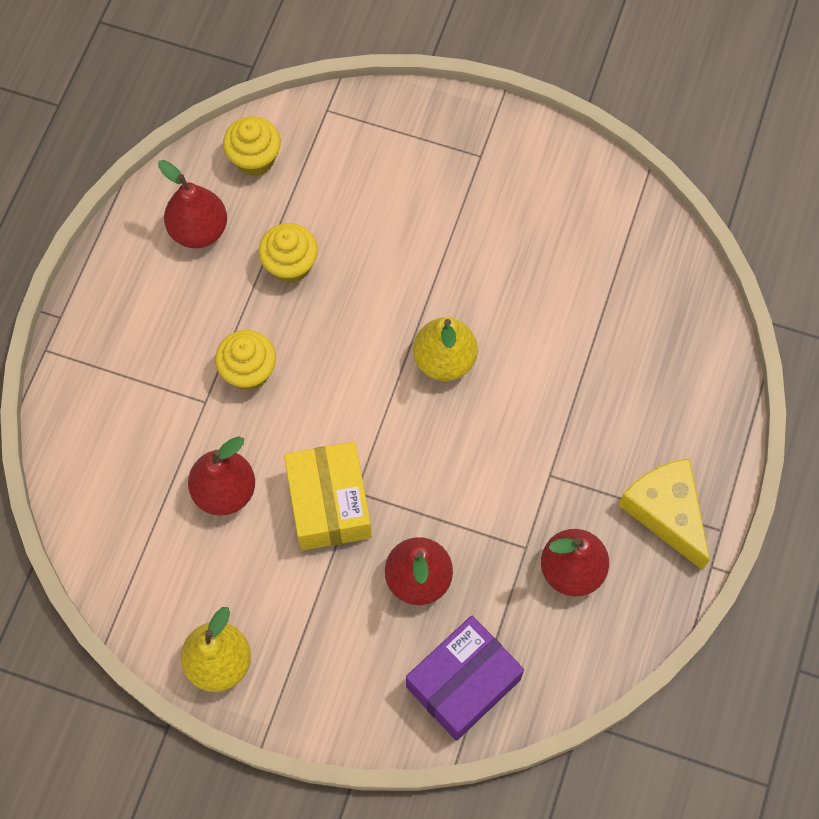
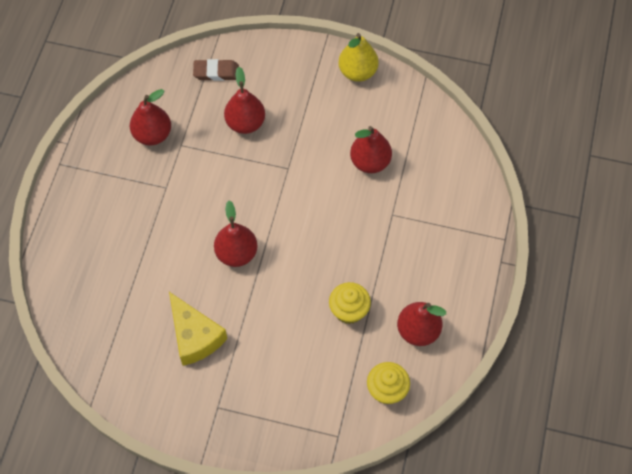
camera: 175 degrees right, 5 degrees down
yellow cupcake [215,330,276,391] -> none
yellow box [284,442,372,551] -> none
purple box [406,615,524,741] -> brown eraser [193,59,239,81]
yellow pear [413,317,478,381] -> red pear [214,201,258,267]
yellow cheese [618,458,710,570] -> yellow cheese moved to [169,292,227,366]

